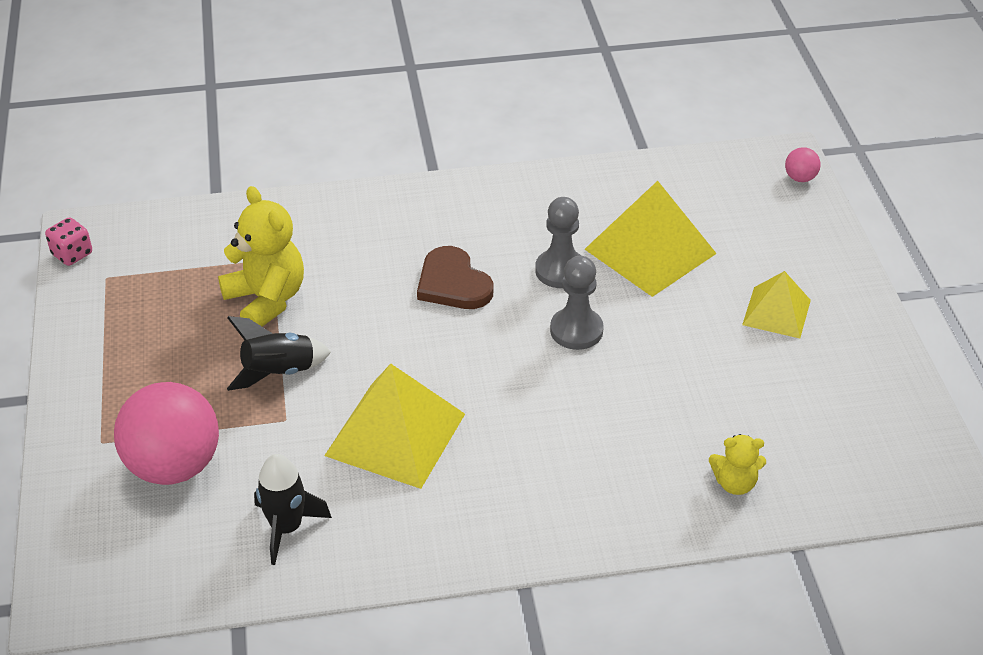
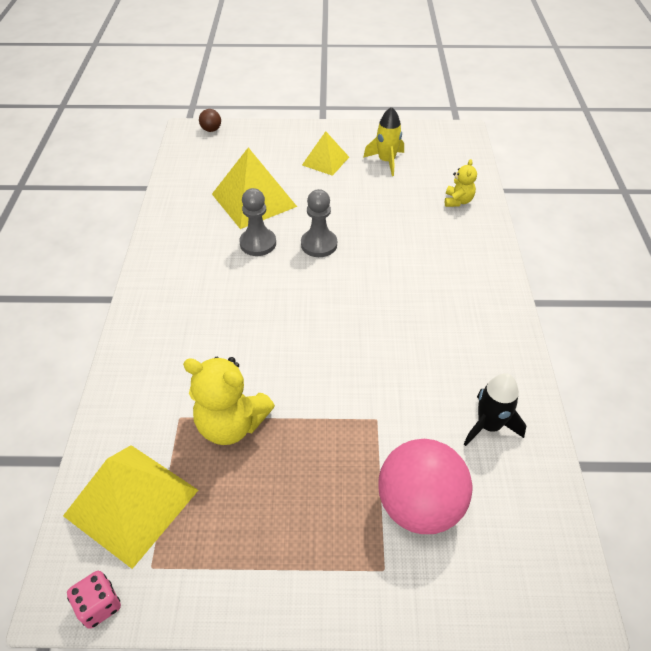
camera: 80 degrees left, 5 degrees up
yellow teddy bear [218,186,304,327] -> yellow teddy bear turned 135 degrees counterclockwise [183,357,275,445]
black rocket [227,316,331,391] -> none
yellow pyramid [324,364,465,489] -> yellow pyramid moved to [63,445,198,569]
brown heart [417,246,493,309] -> none
pink ball [785,147,821,182] -> brown ball [199,109,221,132]
none -> yellow rocket [363,107,404,176]

